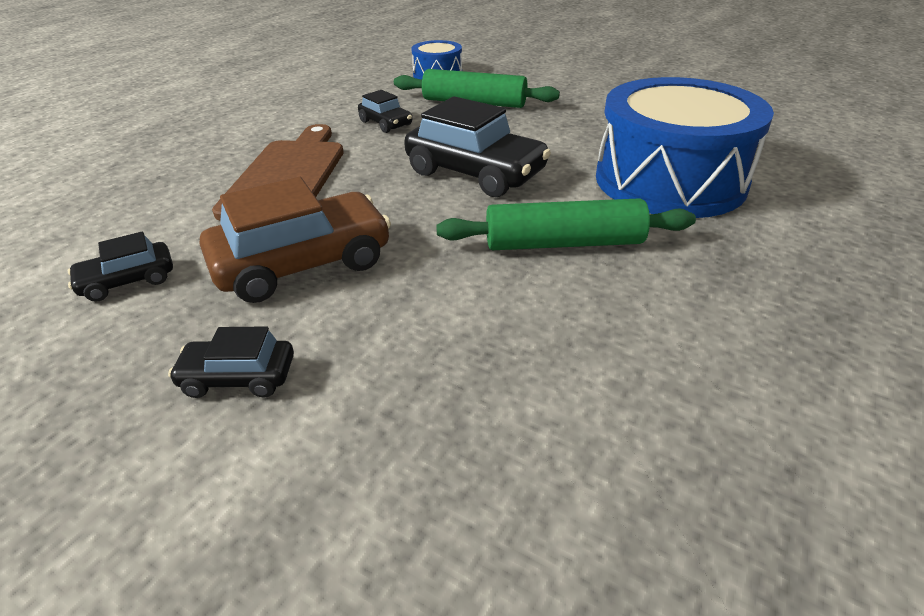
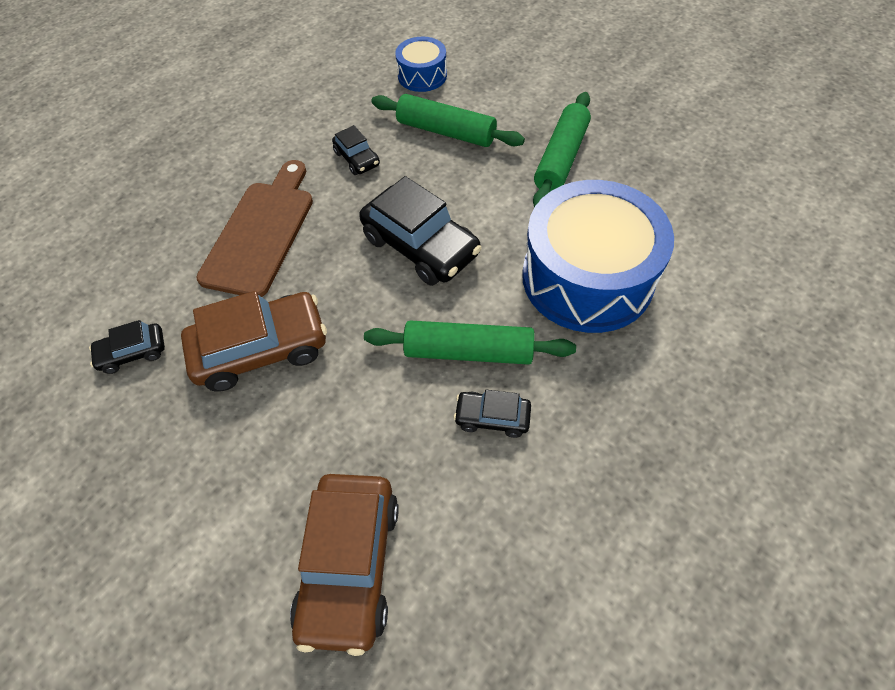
camera: 10 degrees right, 20 degrees up
black car [168,326,294,398] -> black car moved to [454,390,531,438]
none -> brown car [290,474,399,656]
none -> green rolling pin [533,92,591,207]

